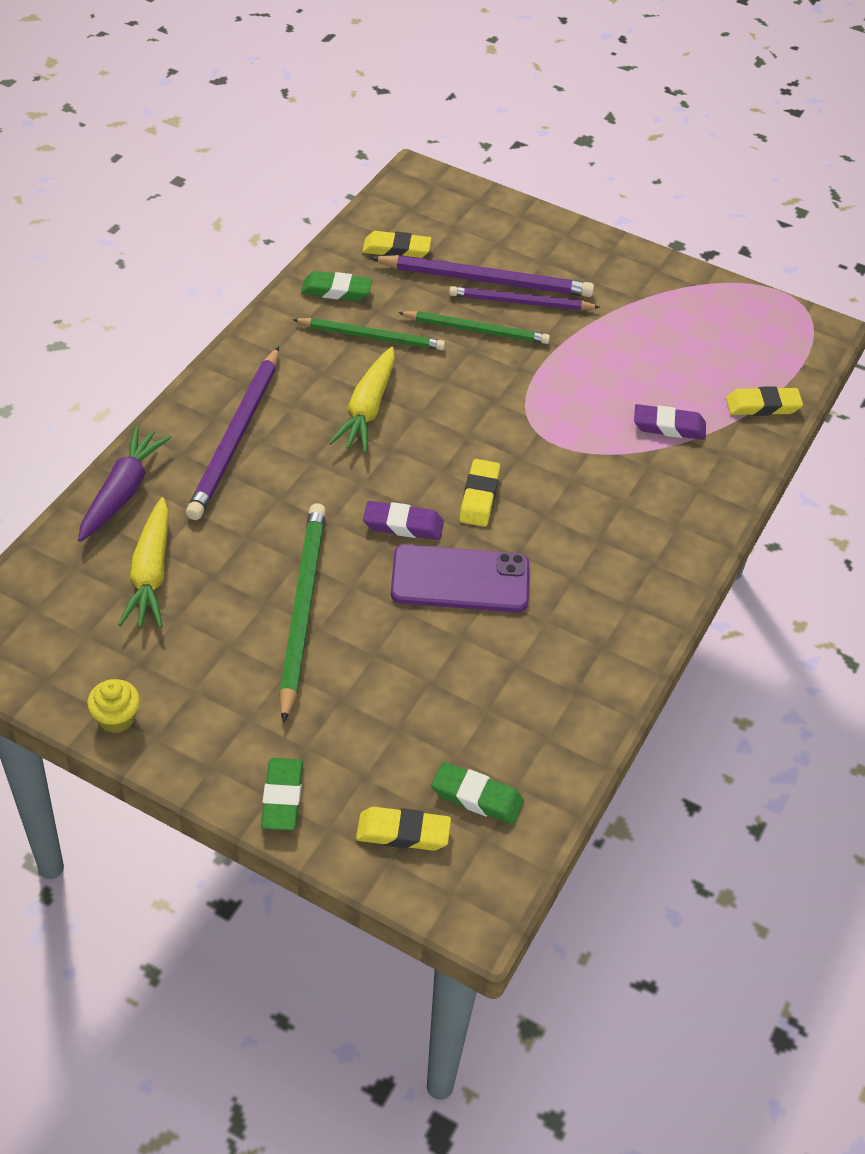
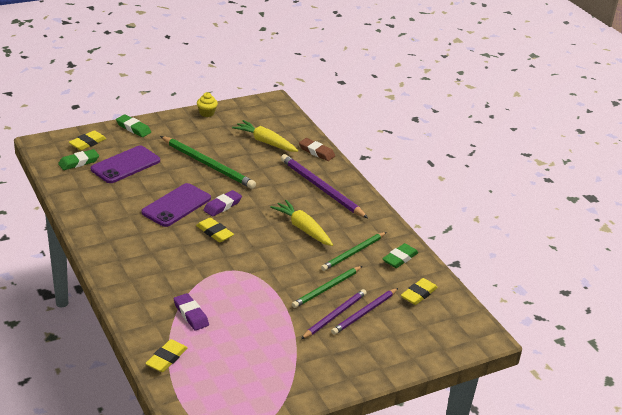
camera: 125 degrees right, 15 degrees down
purple carrot [78,426,172,542] -> brown eraser [299,138,335,161]
purple pencil [371,255,594,297] -> purple pencil [331,288,398,335], size x0.66
purple eraser [634,404,706,440] -> purple eraser turned 75 degrees counterclockwise [174,293,209,331]
none -> purple phone [91,146,160,183]

